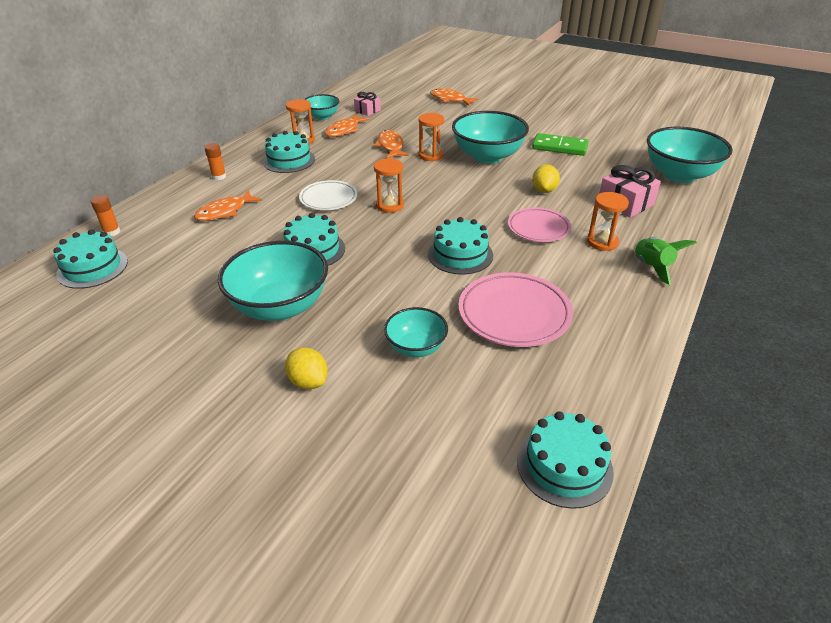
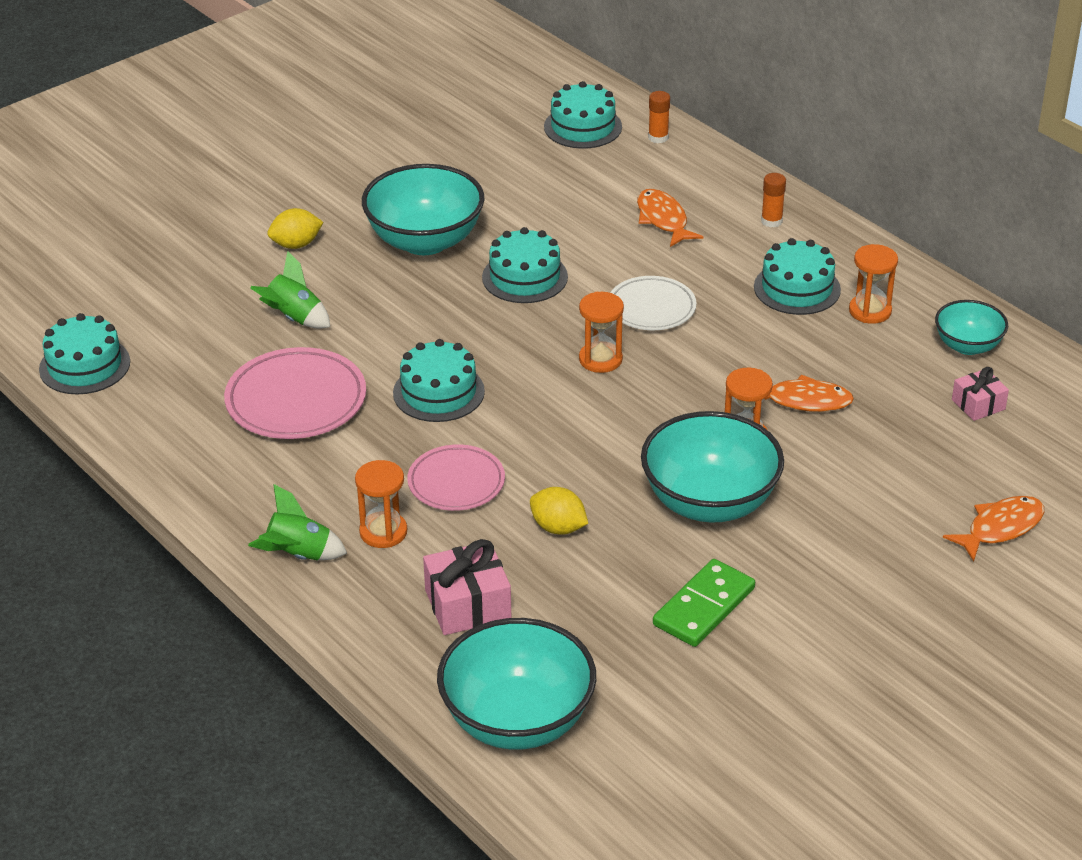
camera: 110 degrees right, 0 degrees up
orange fish [325,114,370,137] -> none
turquoise bowl [384,307,448,357] -> green rocket [250,251,330,329]

